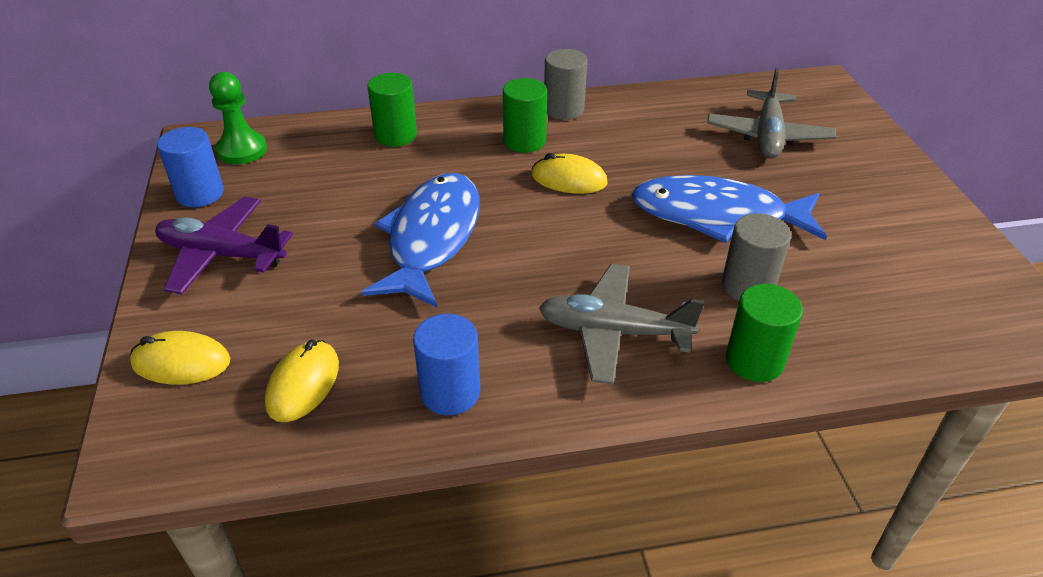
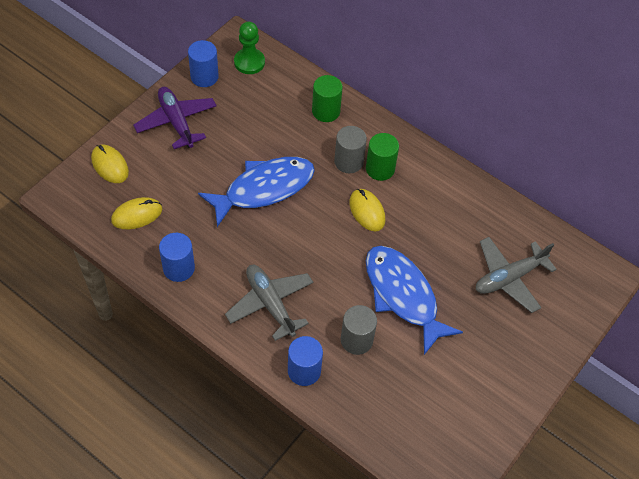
camera: 45 degrees right, 15 degrees up
grey cylinder [544,49,587,120] -> grey cylinder moved to [334,126,367,173]
green cylinder [726,284,803,382] -> blue cylinder [288,336,323,386]

